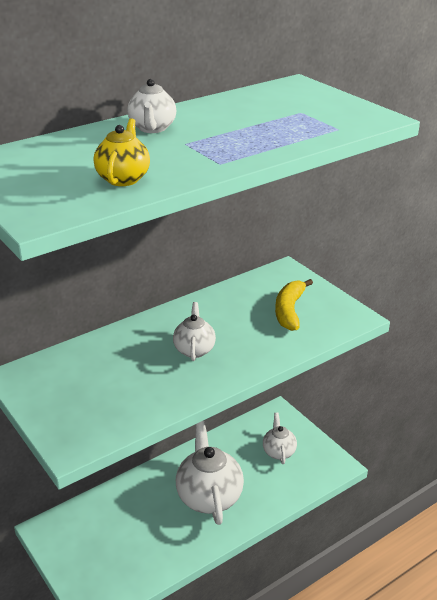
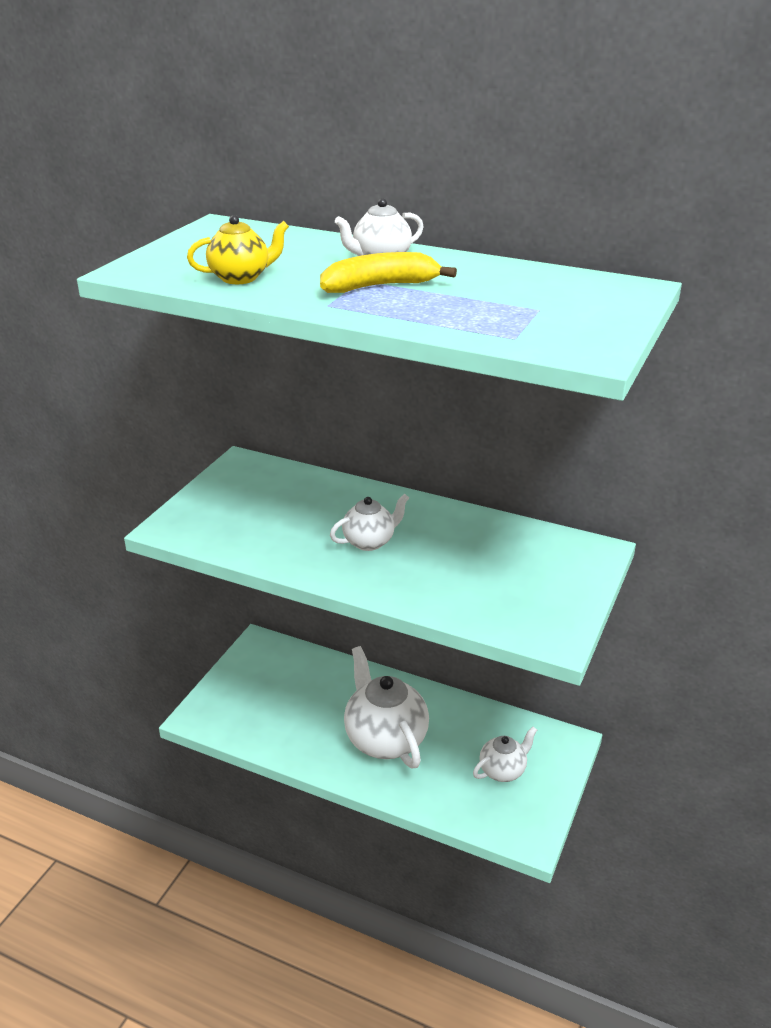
camera: 60 degrees right, 0 degrees up
white teapot [176,420,244,525] -> white teapot turned 75 degrees counterclockwise [344,646,429,768]
yellow banana [275,279,313,331] -> yellow banana moved to [320,252,457,293]

